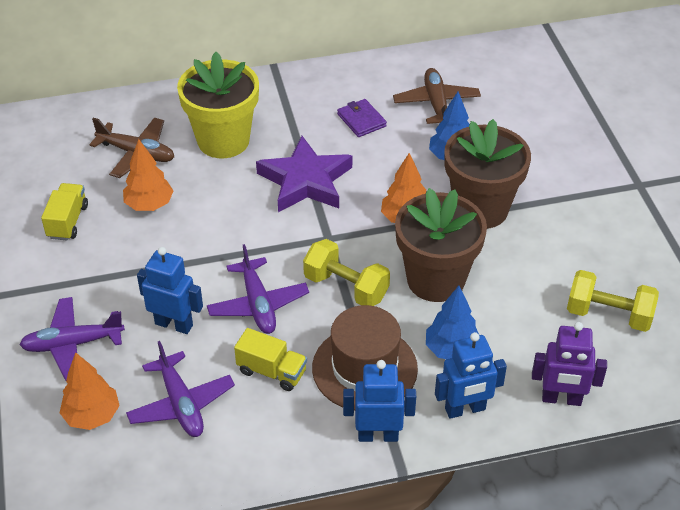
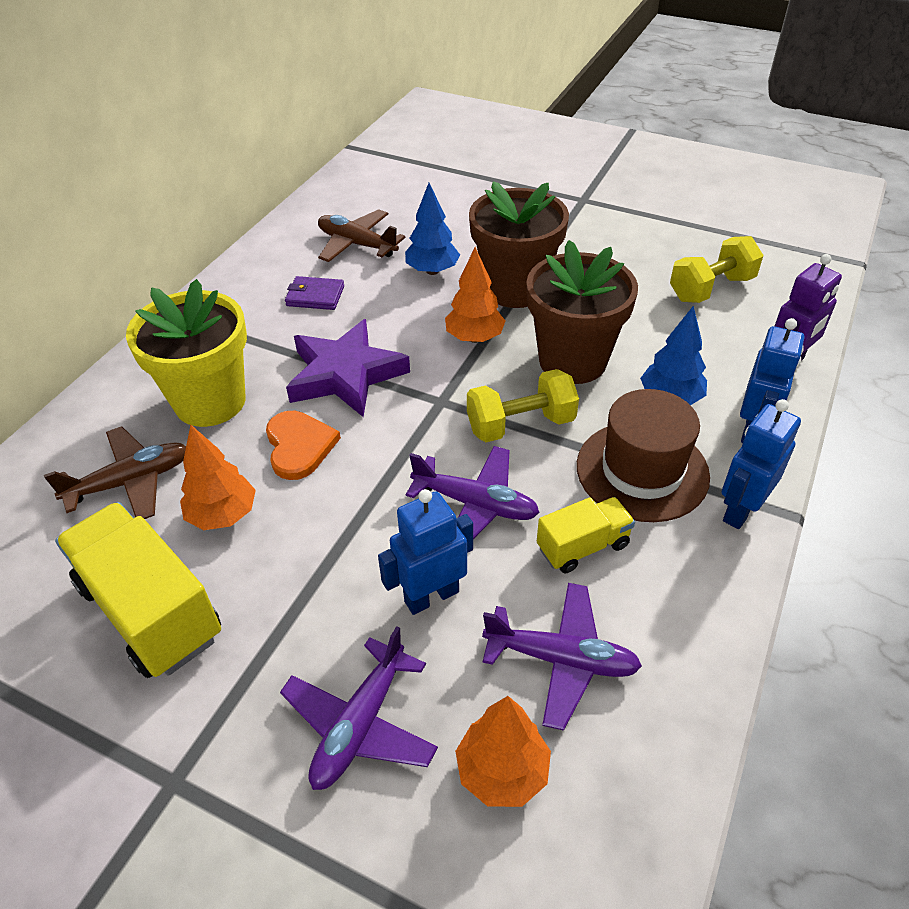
camera: 50 degrees left, 0 degrees up
yellow truck [41,183,88,240] -> yellow truck [55,502,221,678], size x1.84
none -> orange heart [266,411,341,480]

